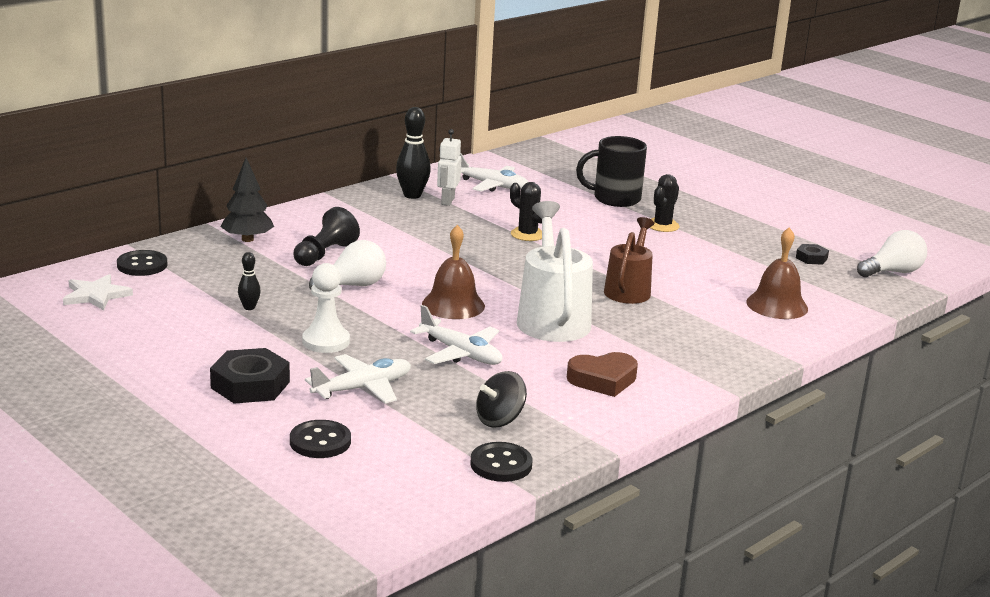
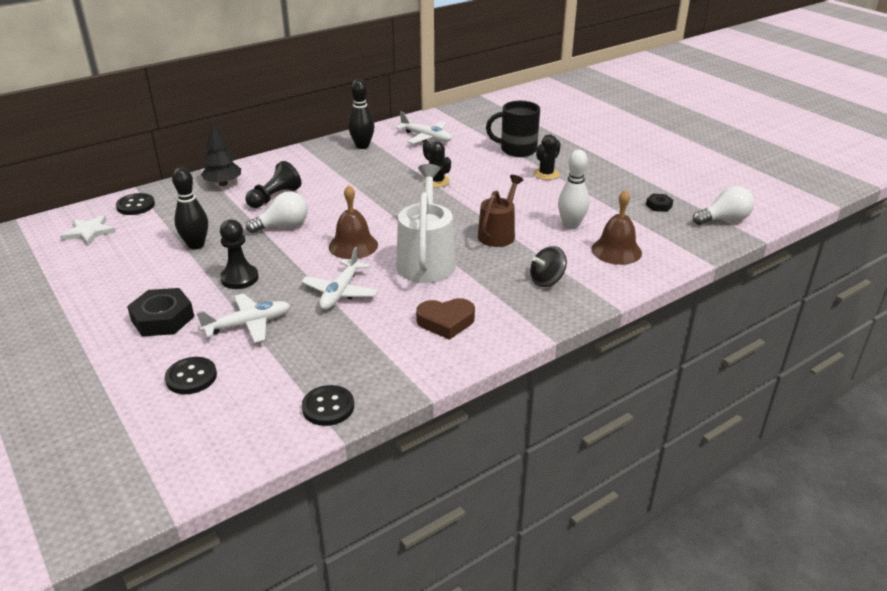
camera: 10 degrees right, 10 degrees up
black bowling pin [238,252,261,310] -> black bowling pin [172,167,208,250], size x1.85
white pawn [302,263,350,353] -> black pawn [220,219,259,289]
white plane [410,305,502,365] -> white plane turned 60 degrees clockwise [301,247,378,310]
white robot [437,129,462,206] -> none
black spinning top [476,371,527,427] -> black spinning top moved to [530,246,567,287]
none -> white bowling pin [558,150,589,230]

